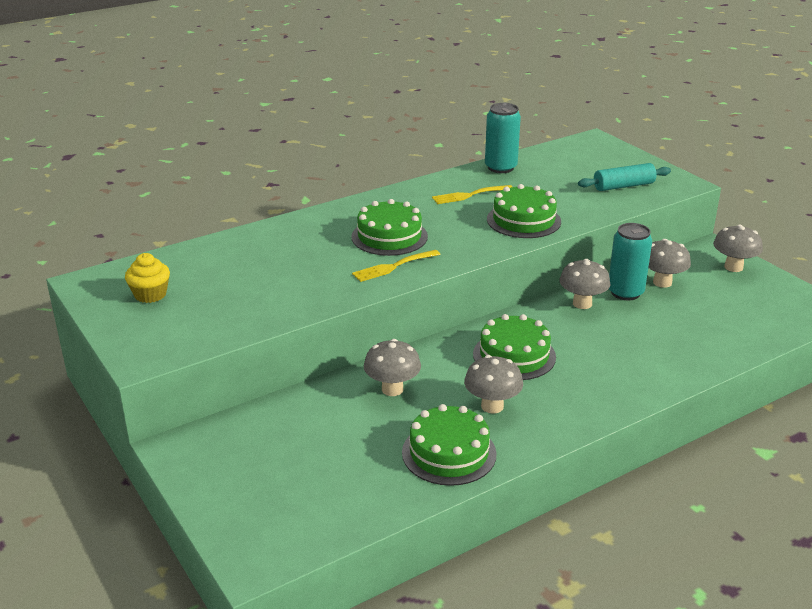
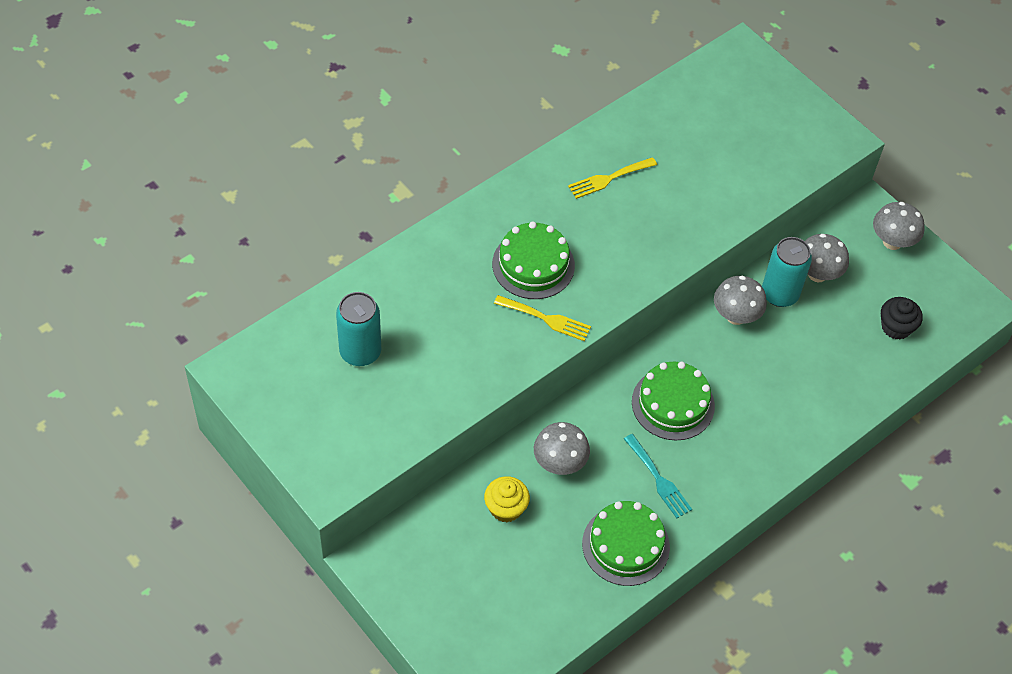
camera: 10 degrees left, 25 degrees up
yellow cupcake [125,253,170,303] -> yellow cupcake moved to [484,476,530,522]
yellow fork [352,250,441,282] -> yellow fork turned 120 degrees counterclockwise [494,295,591,341]
grey mushroom [464,355,523,414] -> turquoise fork [624,434,692,518]
turquoise can [485,103,521,173] -> turquoise can moved to [336,292,381,366]
green cake [487,184,561,238] -> none
turquoise rolling pin [578,163,671,191] -> none
none -> black cupcake [881,297,923,340]

